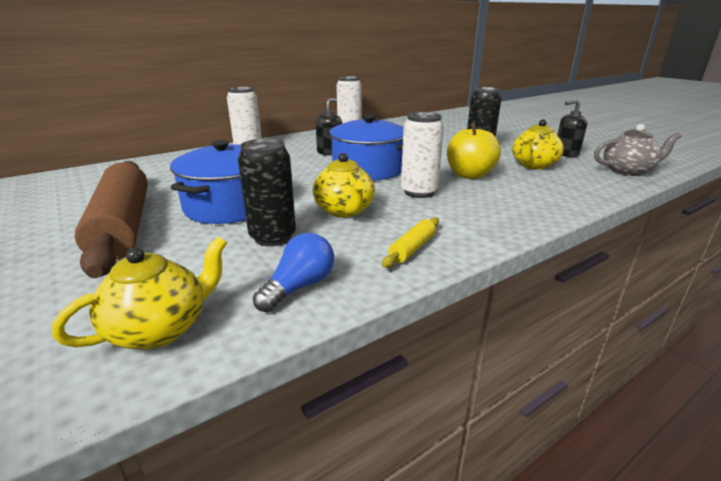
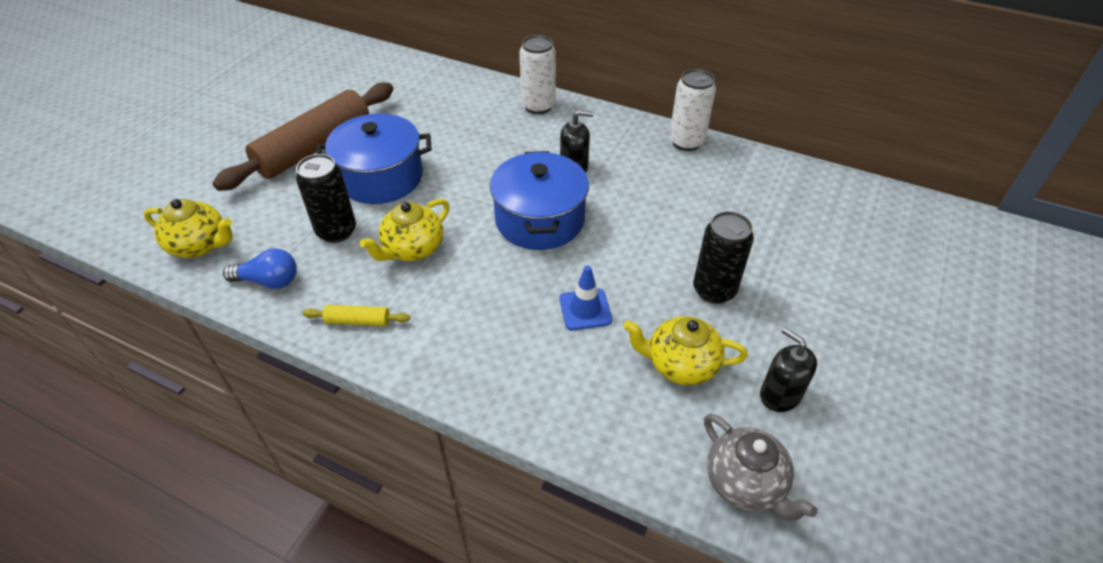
camera: 60 degrees right, 20 degrees up
white can [401,112,444,198] -> none
yellow apple [447,122,501,179] -> blue traffic cone [559,265,612,330]

